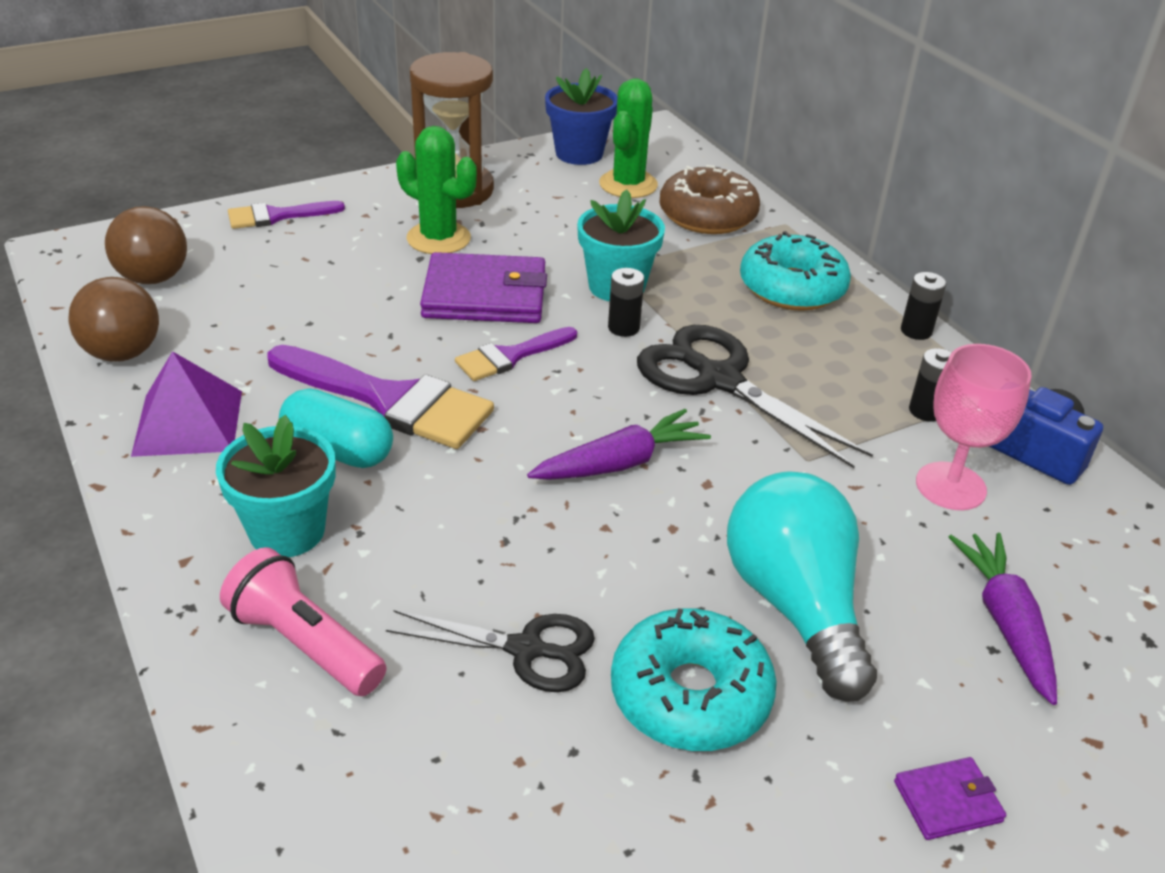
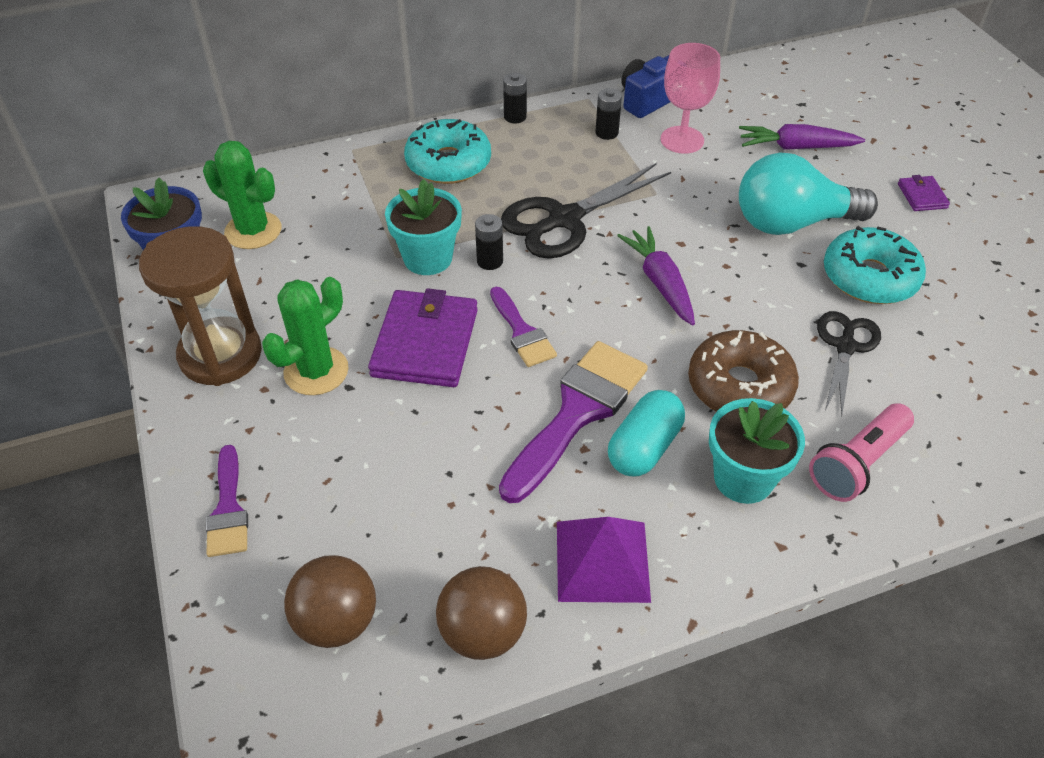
camera: 80 degrees left, 10 degrees up
brown donut [659,165,760,234] -> brown donut moved to [688,330,799,412]

